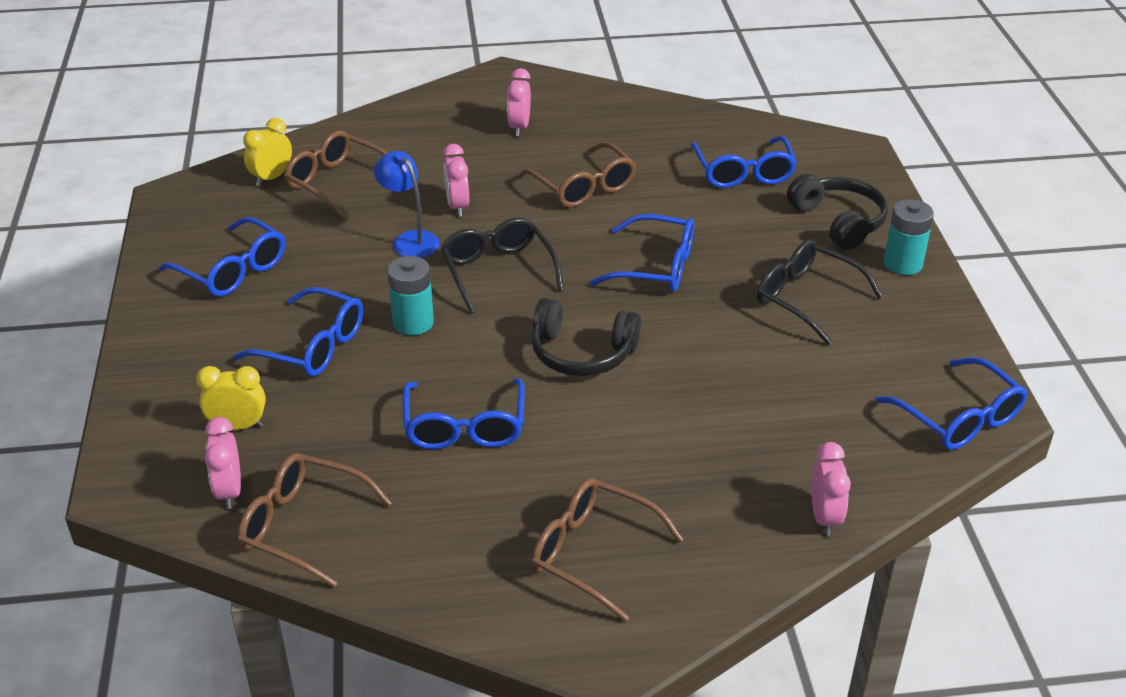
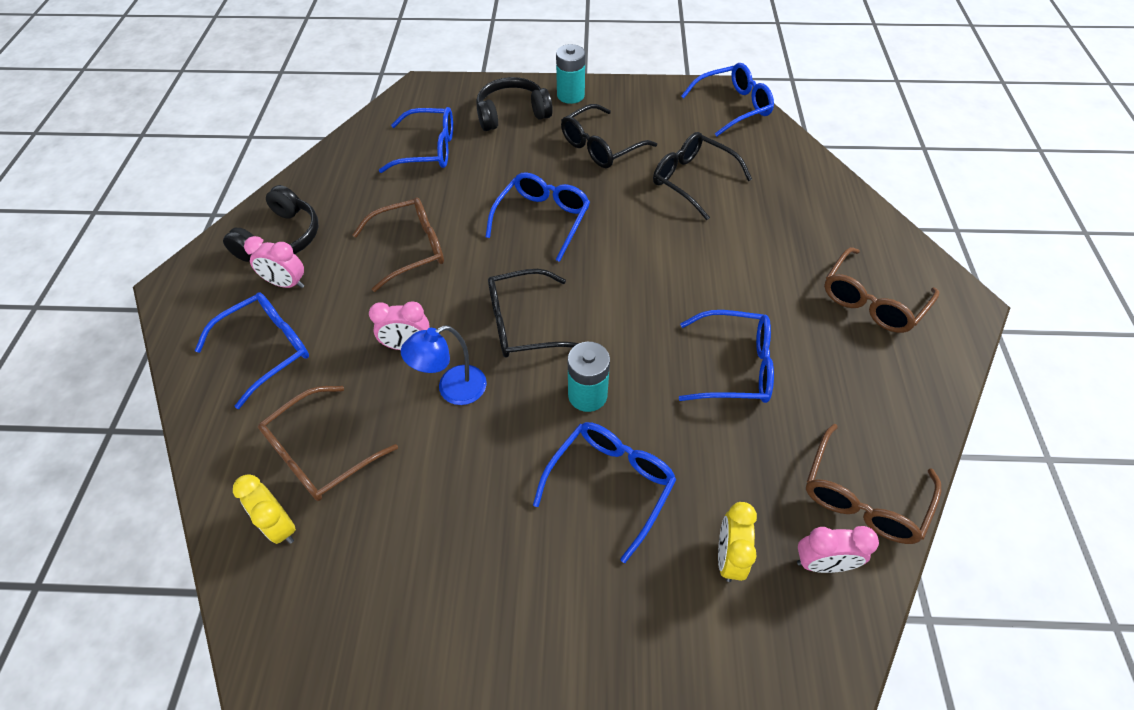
camera: 80 degrees left, 15 degrees up
blue glasses [158,217,285,297] -> blue glasses moved to [195,292,309,409]
black headphones [531,298,641,376] -> black headphones moved to [223,185,319,262]
pink clock [812,442,851,536] -> none
none -> black glasses [653,132,752,220]

